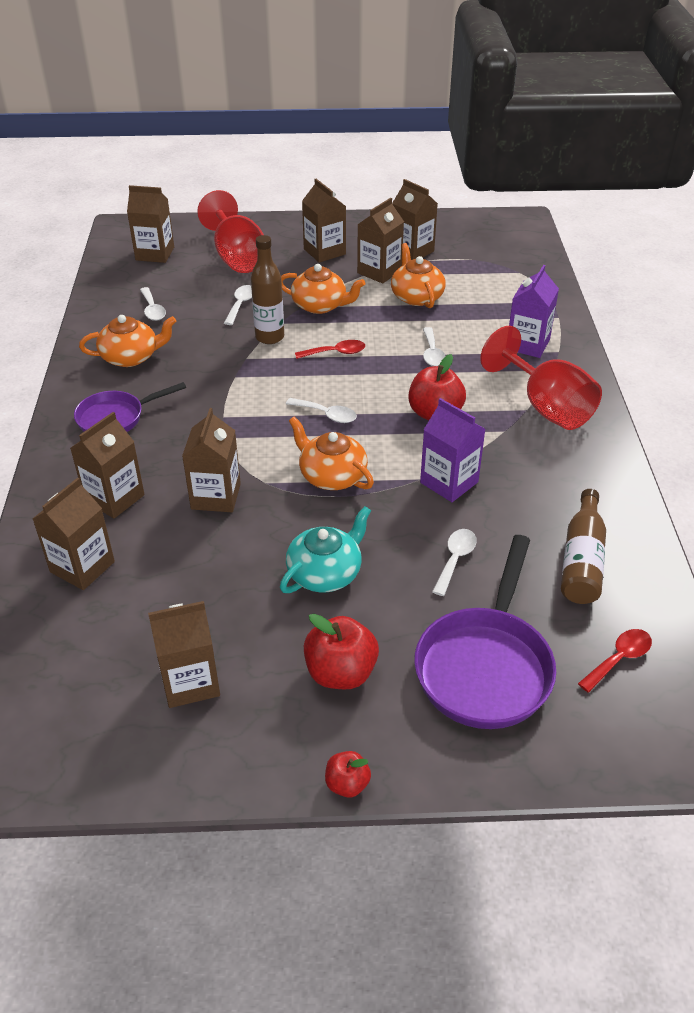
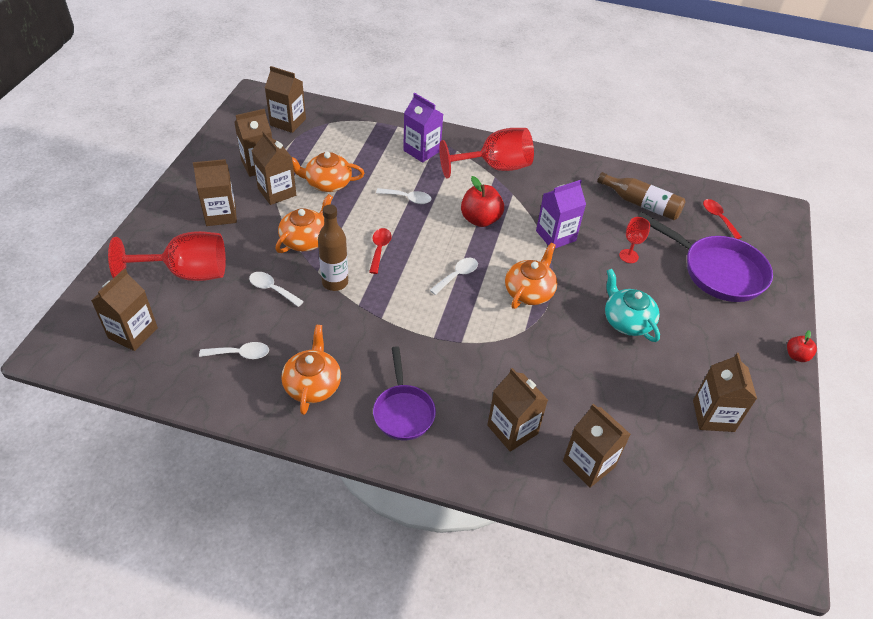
camera: 75 degrees left, 5 degrees up
brown carton [182,408,241,512] -> brown carton moved to [265,66,306,133]
orange teapot [289,416,374,490] -> orange teapot turned 150 degrees clockwise [505,243,557,309]
red apple [304,614,379,689] -> none
white spoon [432,529,477,596] -> red goblet [619,217,650,263]

